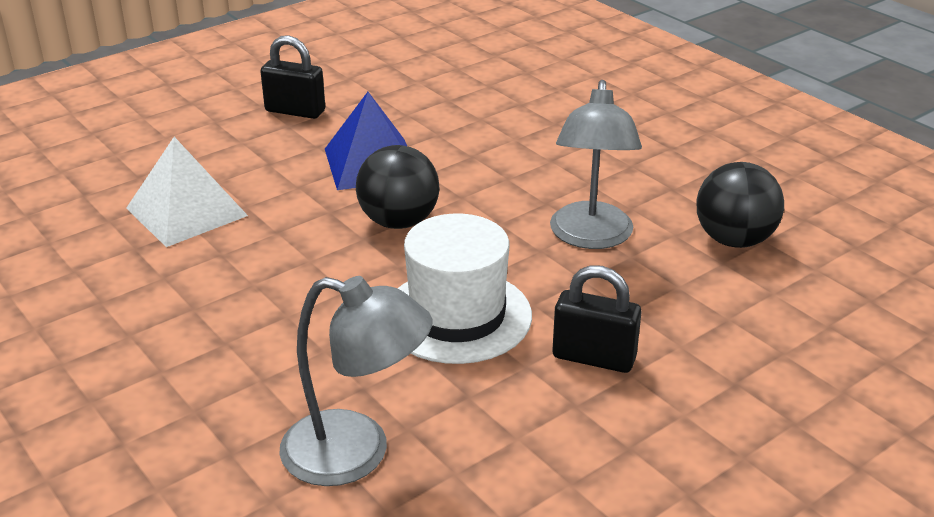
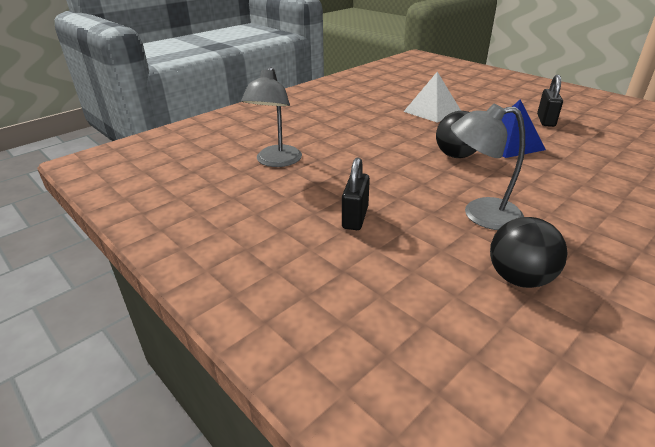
camera: 85 degrees right, 0 degrees up
white hat [397,214,532,364] -> none

